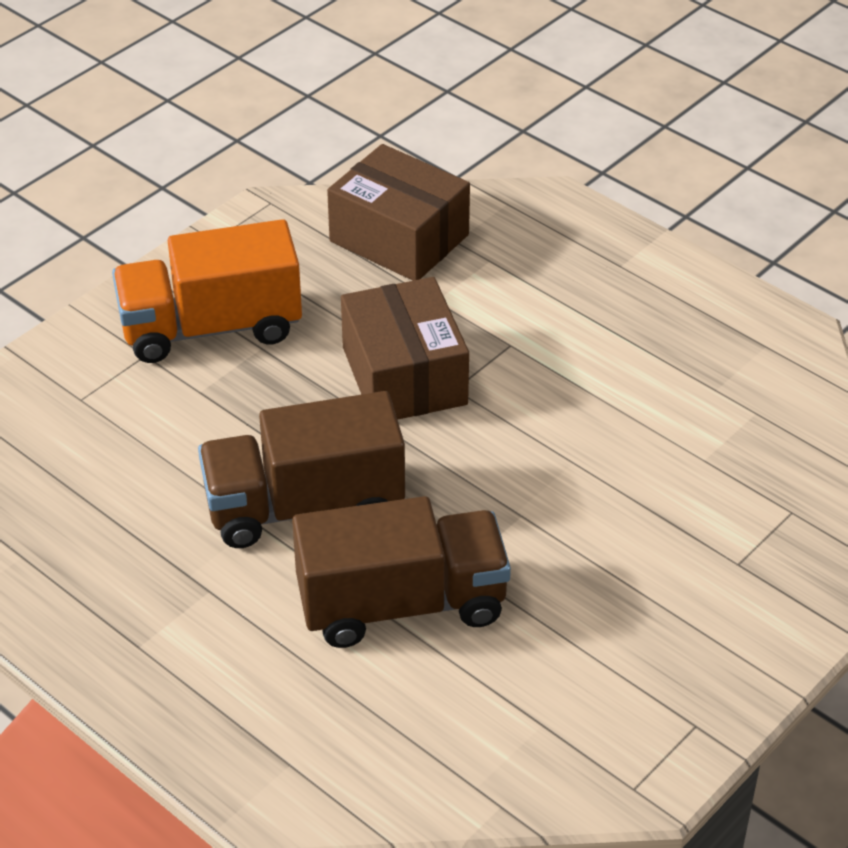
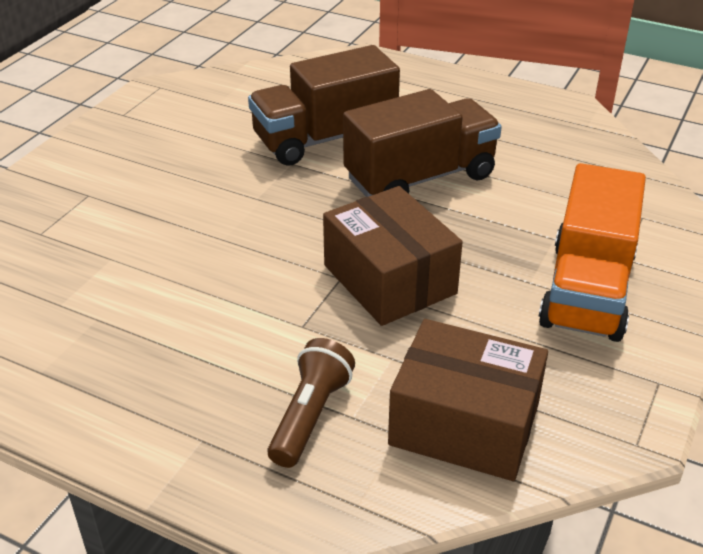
camera: 165 degrees right, 5 degrees down
orange truck [112,219,302,363] -> orange truck turned 135 degrees clockwise [539,163,646,342]
none -> brown flashlight [268,338,355,468]

